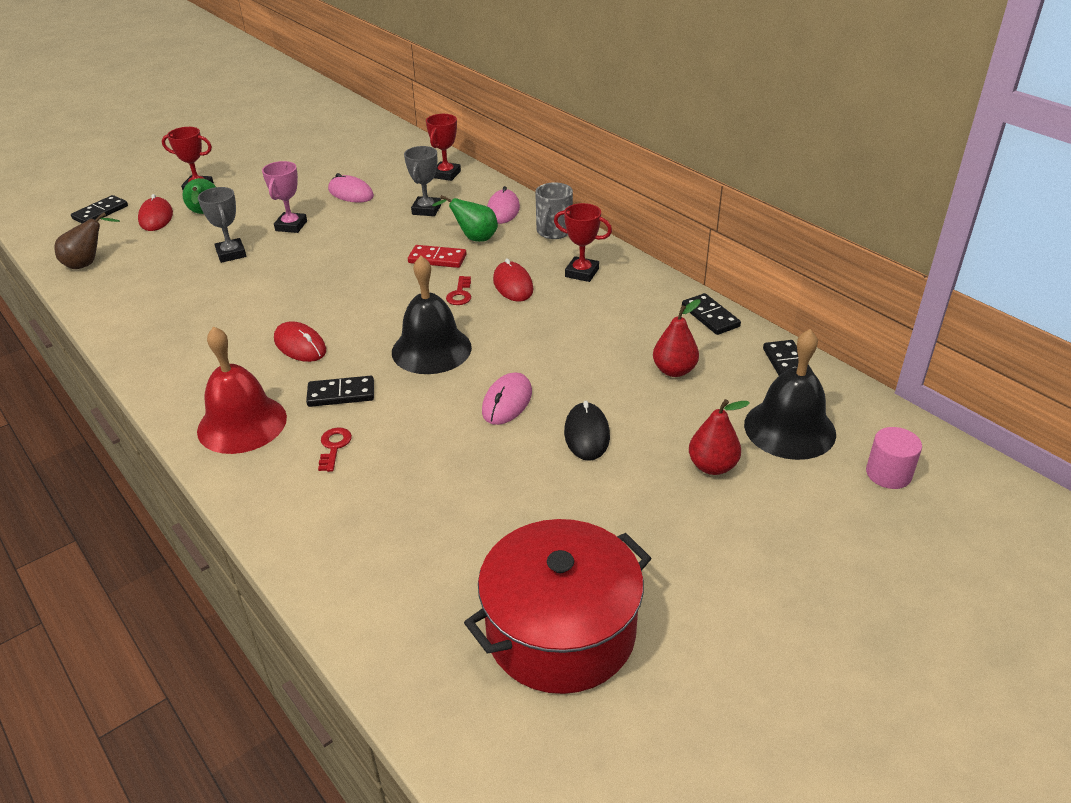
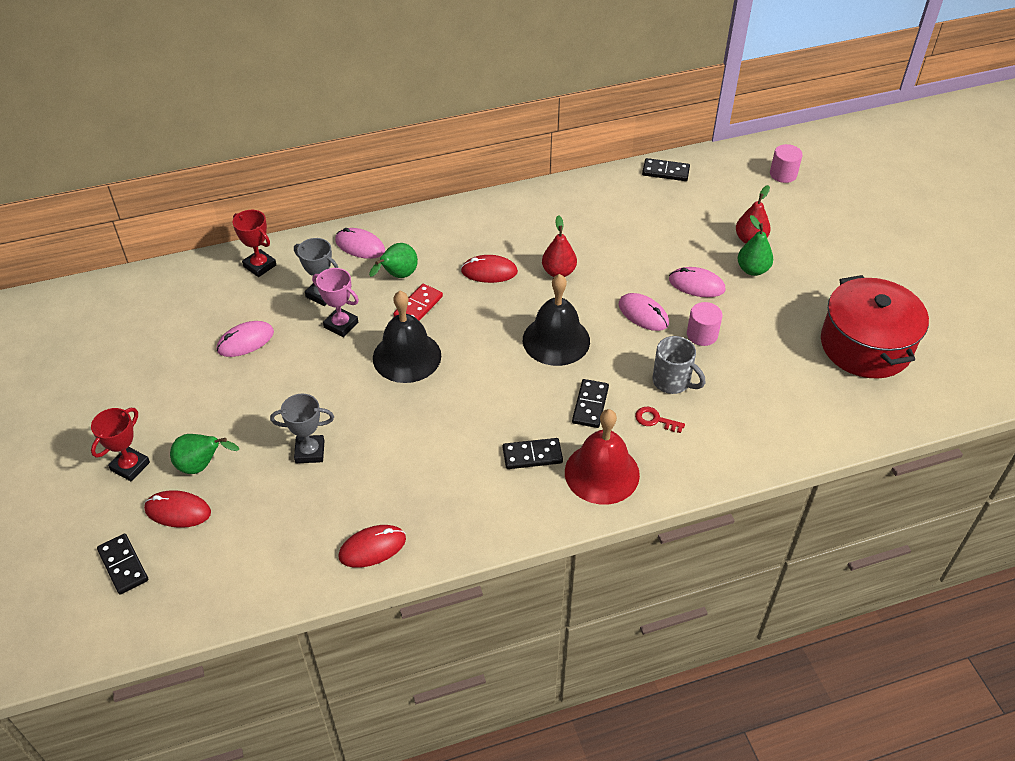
camera: 70 degrees left, 10 degrees up
brown pear [55,212,120,269] -> none
pink trophy [262,161,307,233] -> pink trophy moved to [312,268,359,337]
red mouse [274,321,326,362] -> red mouse moved to [338,525,406,568]
red key [446,276,471,305] -> none
grey mug [535,182,573,239] -> grey mug moved to [652,336,705,394]
red trophy [554,203,612,282] -> none
black mouse [564,401,610,461] -> pink mouse [669,267,725,297]
red pear [653,299,701,377] -> red pear moved to [542,215,577,277]
black domino [682,293,741,335] -> black domino moved to [503,438,563,469]
black bell [744,329,836,460] -> black bell moved to [373,291,441,383]
none -> pink cylinder [687,302,723,346]
none -> green pear [738,215,773,276]

